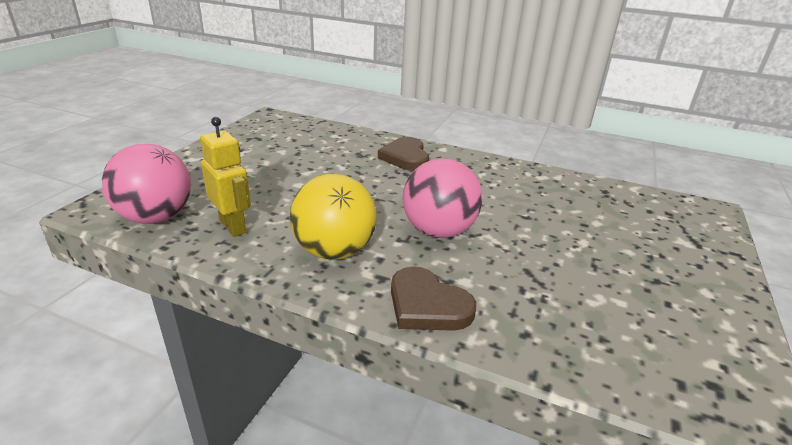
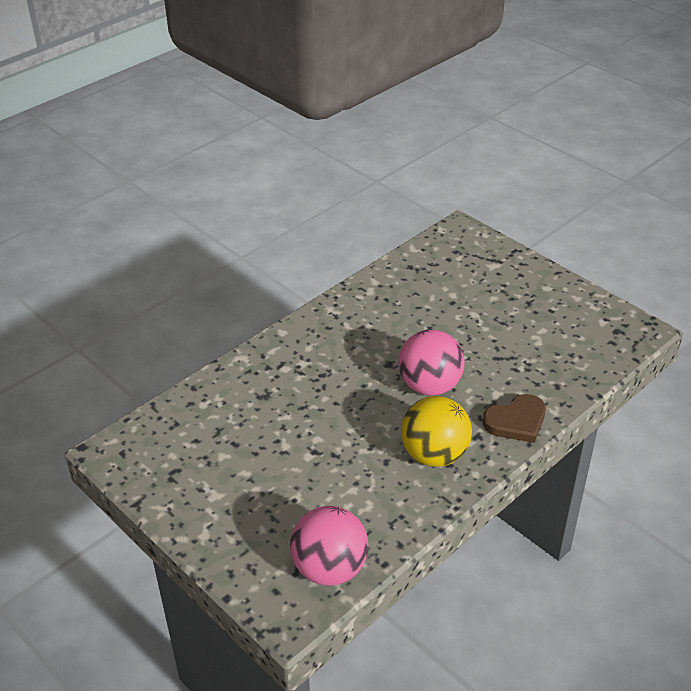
camera: 65 degrees left, 10 degrees up
yellow robot [200,117,251,237] -> none
brown heart [378,137,429,171] -> none

